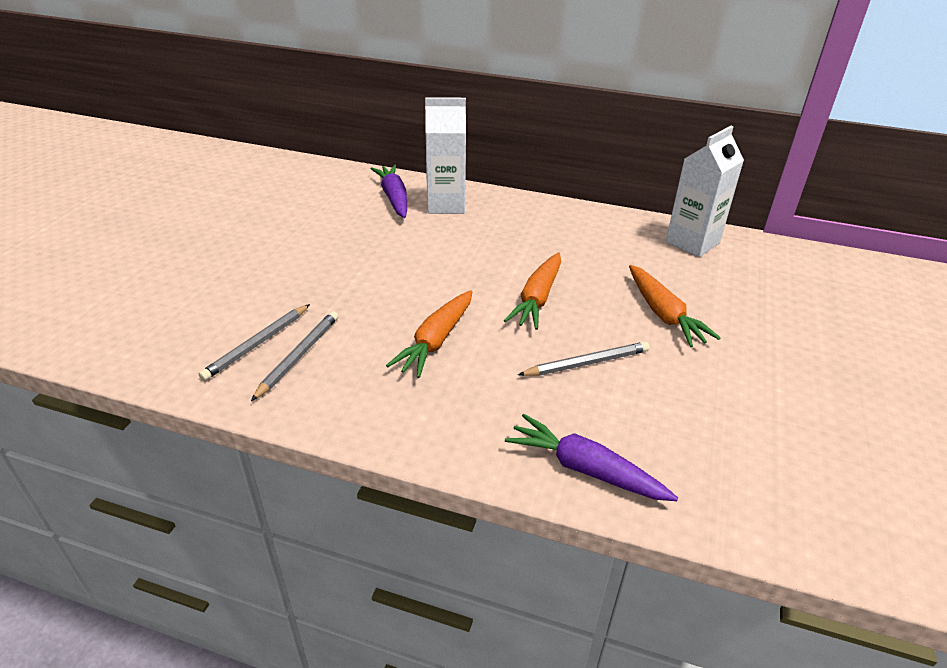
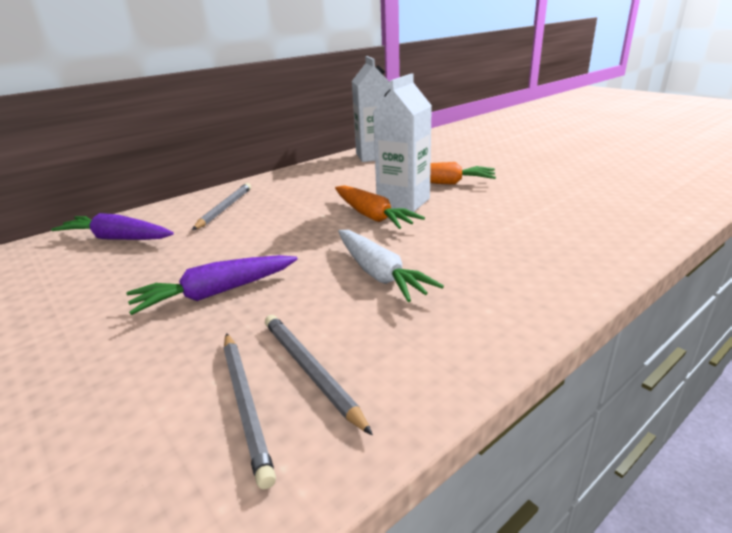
camera: 55 degrees left, 10 degrees down
orange carrot [386,290,472,378] -> white carrot [338,230,444,302]
white carton [425,97,466,214] -> white carton moved to [373,73,432,212]
purple carrot [505,414,678,501] -> purple carrot moved to [127,255,298,315]
grey pencil [518,341,650,376] -> grey pencil moved to [192,183,251,230]

